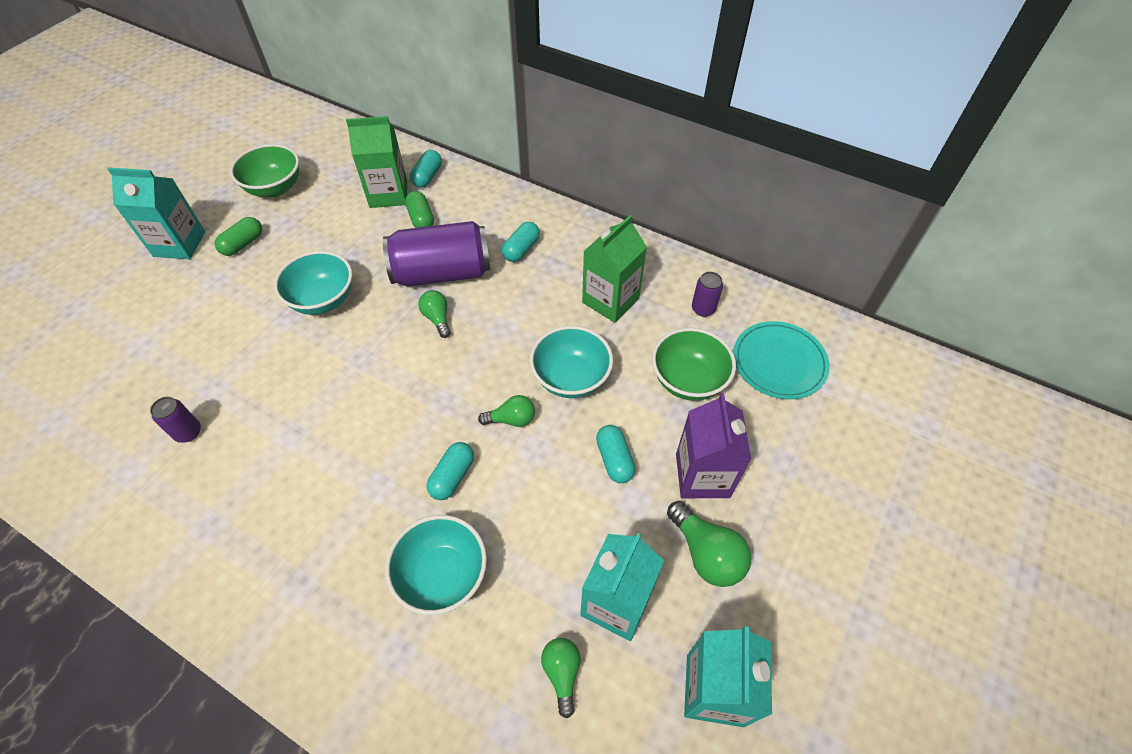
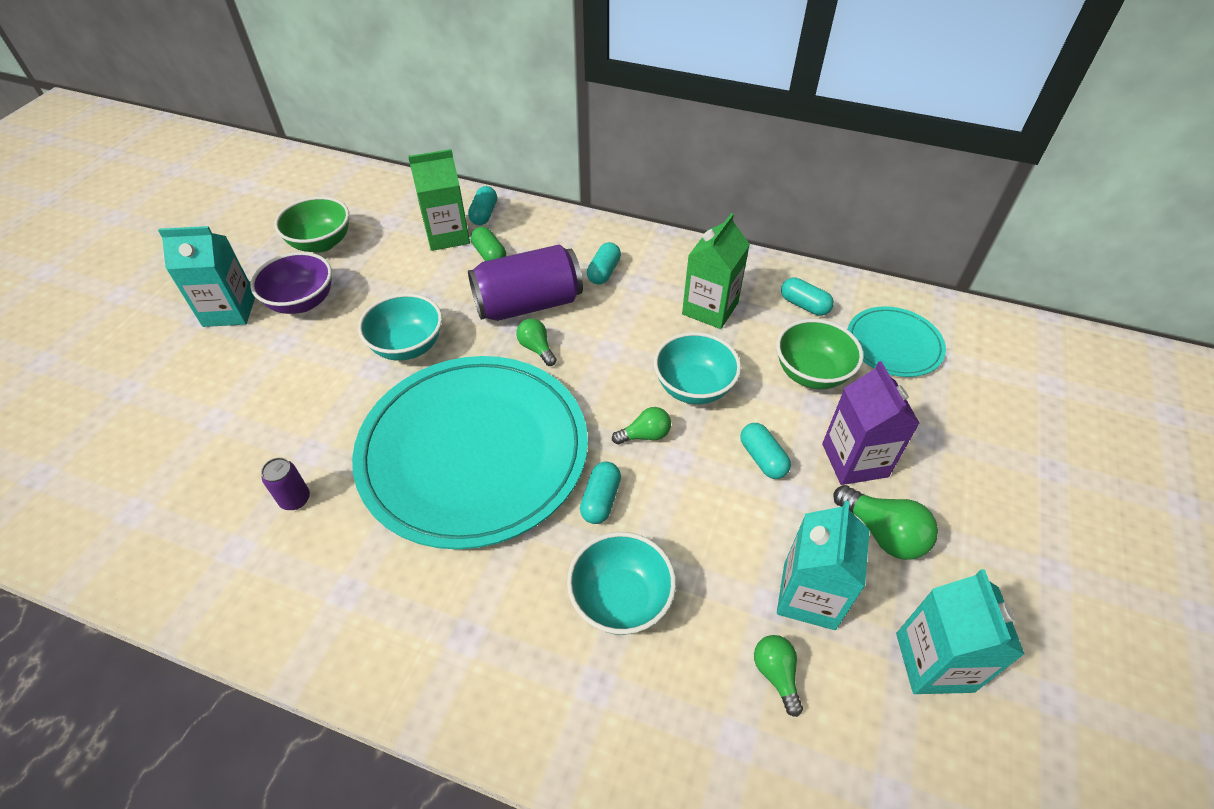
camera: 10 degrees left, 5 degrees down
green capsule [215,217,262,256] -> purple bowl [250,252,332,314]
purple can [692,272,723,317] -> turquoise capsule [781,277,834,316]
none -> turquoise plate [352,356,588,550]

